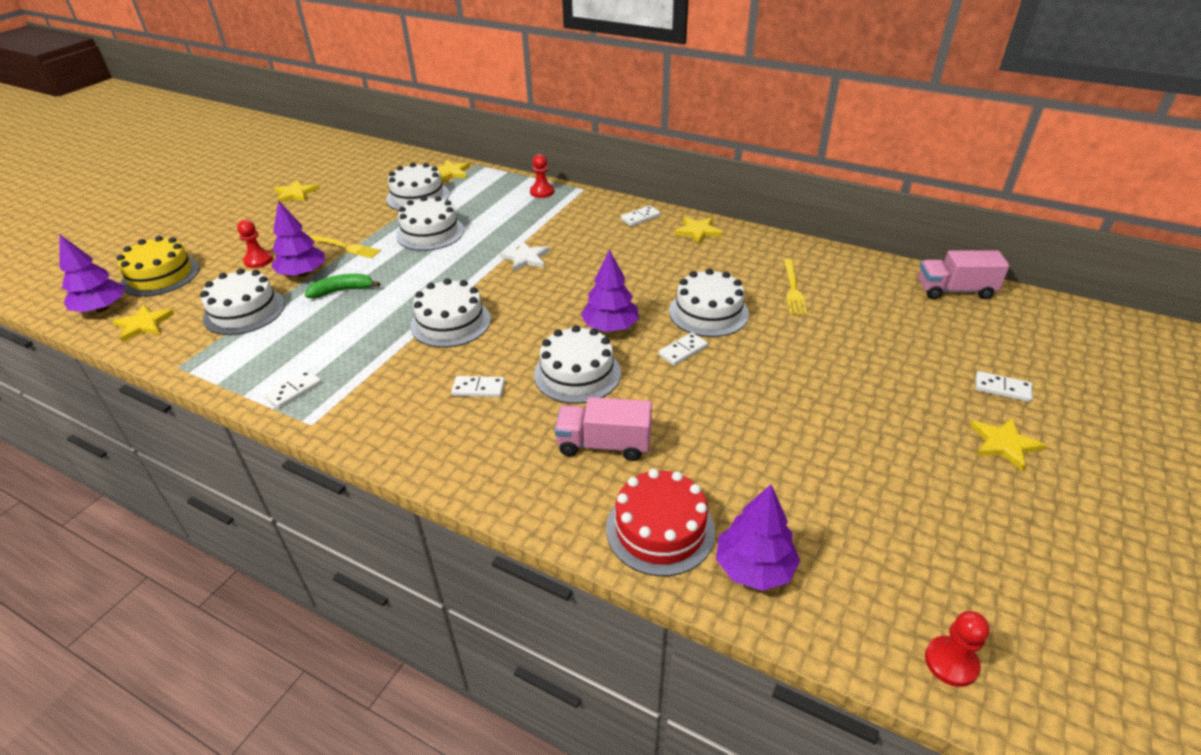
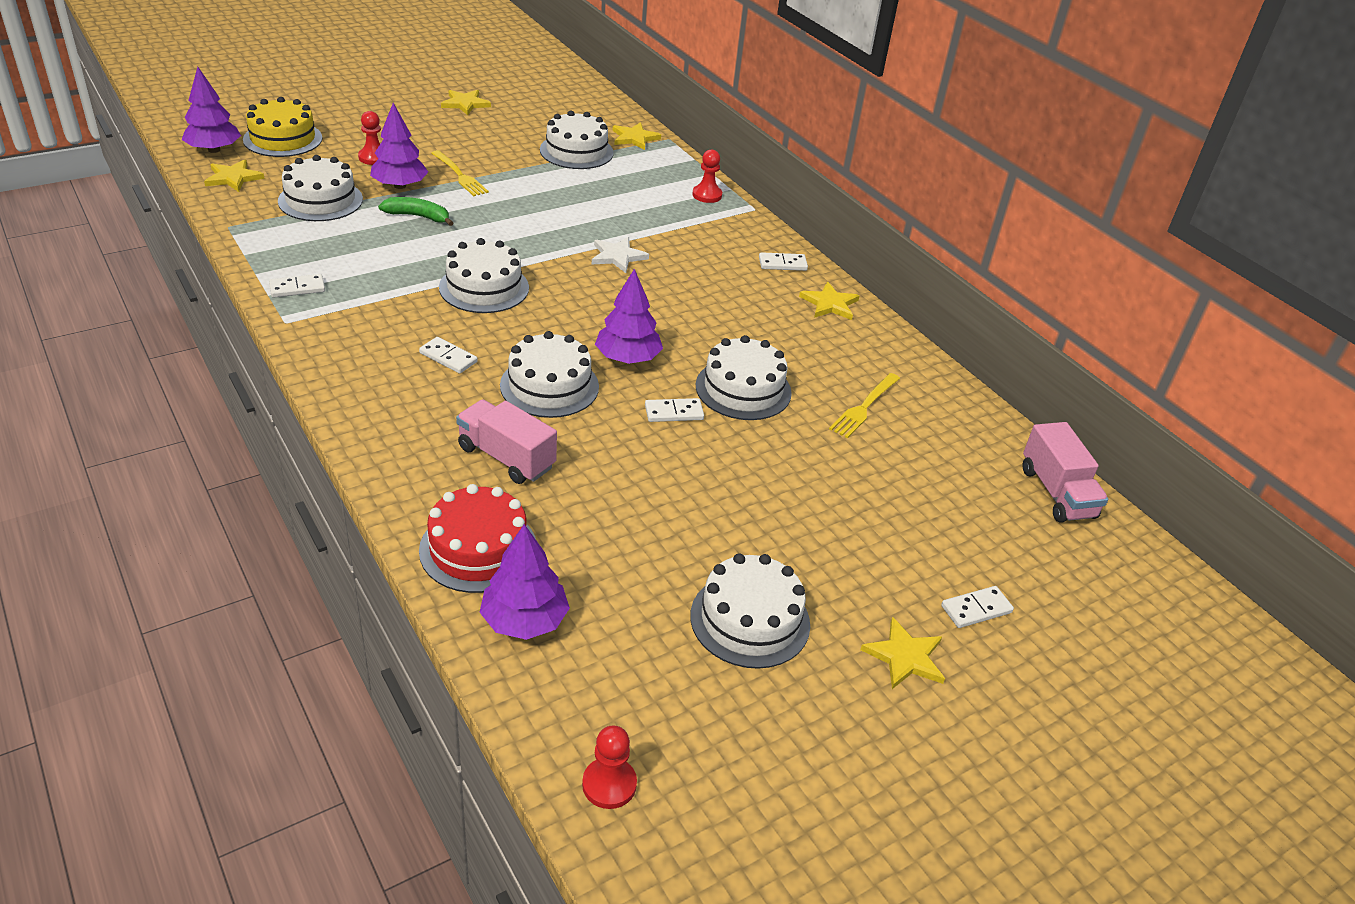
camera: 25 degrees right, 0 degrees up
white cake [396,196,464,251] -> white cake moved to [690,553,810,669]
pink truck [918,250,1010,299] -> pink truck turned 135 degrees counterclockwise [1023,422,1108,523]
white domino [975,371,1033,402] -> white domino turned 75 degrees counterclockwise [941,586,1014,628]

